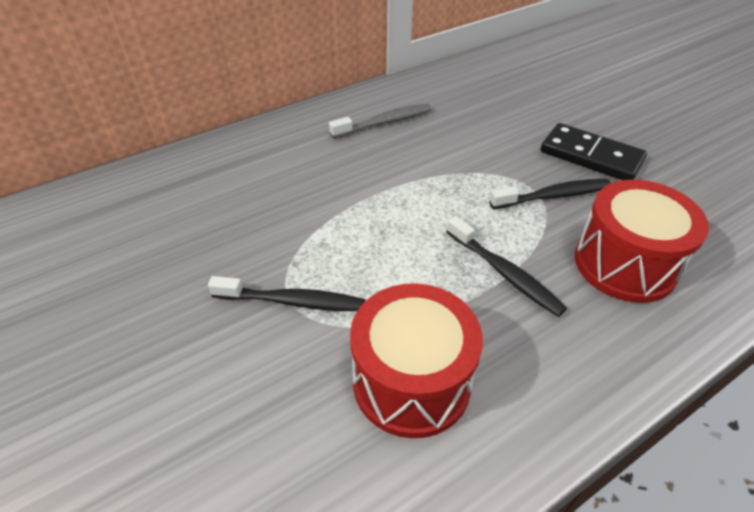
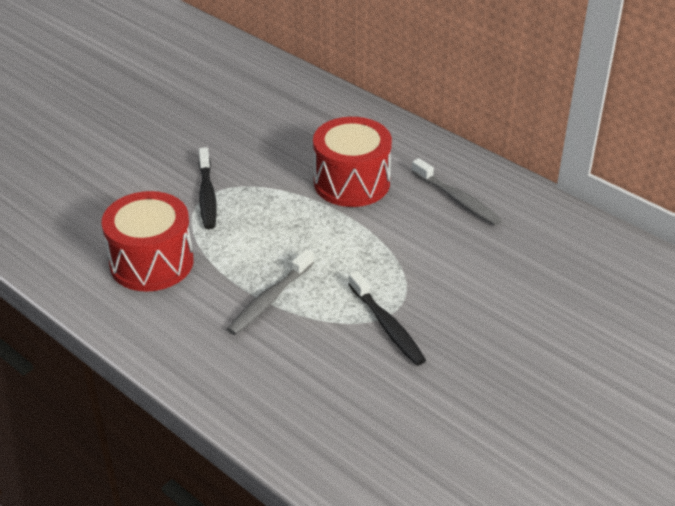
camera: 75 degrees right, 5 degrees down
black toothbrush [446,216,567,317] -> grey toothbrush [227,249,314,335]
black domino [541,123,647,180] -> none
red drum [575,180,709,303] -> red drum moved to [313,117,392,207]

